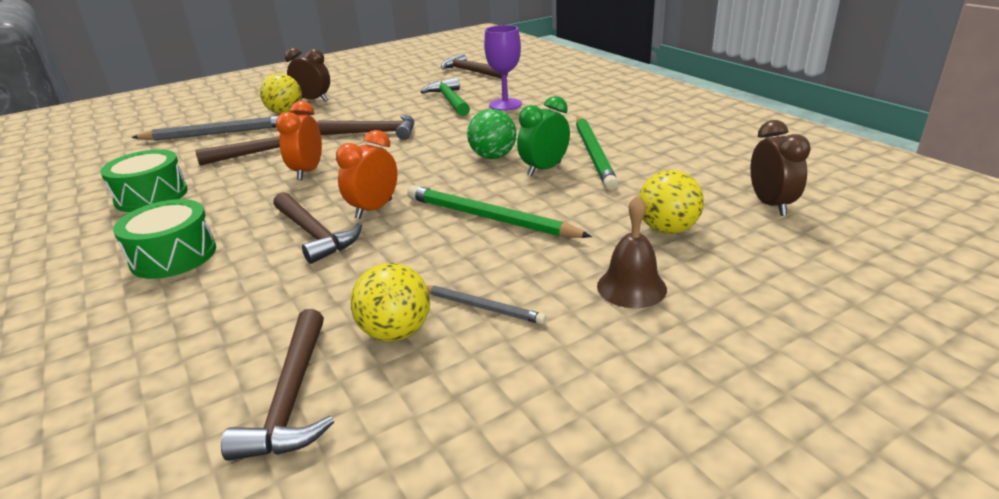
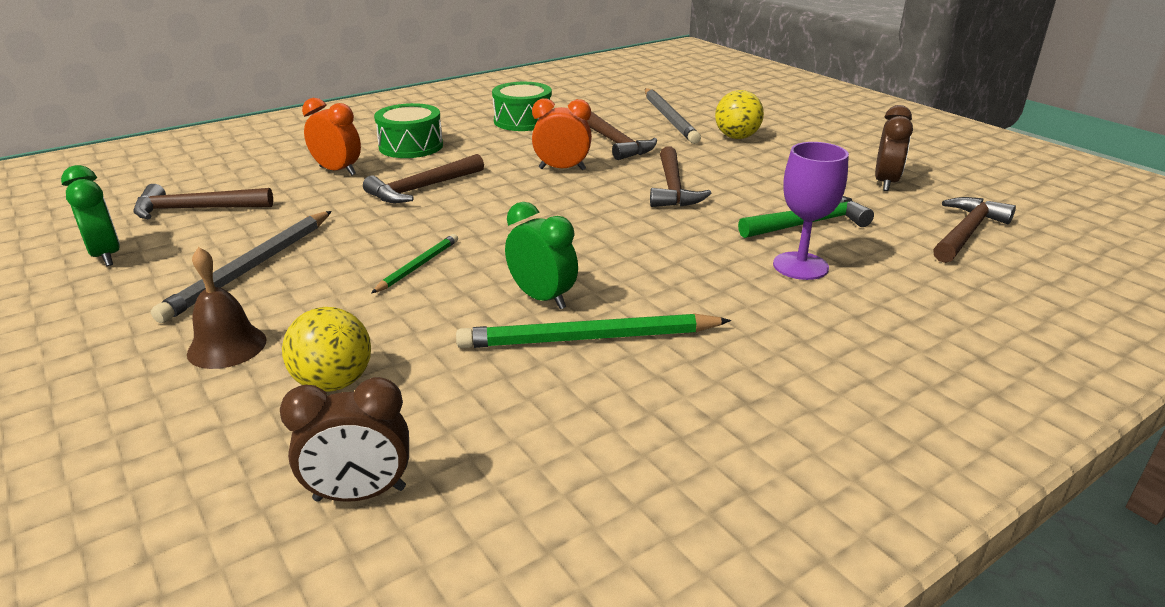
camera: 85 degrees right, 0 degrees up
brown clock [285,48,330,102] -> brown clock moved to [875,105,913,191]
orange clock [336,130,397,219] -> orange clock moved to [302,98,361,175]
yellow ball [351,263,430,342] -> none
green pencil [407,185,592,238] -> green pencil [371,234,458,293], size x0.55
grey pencil [426,285,546,324] -> grey pencil [151,211,332,323], size x1.81
green ball [467,109,517,159] -> none
none -> green clock [61,165,120,266]

